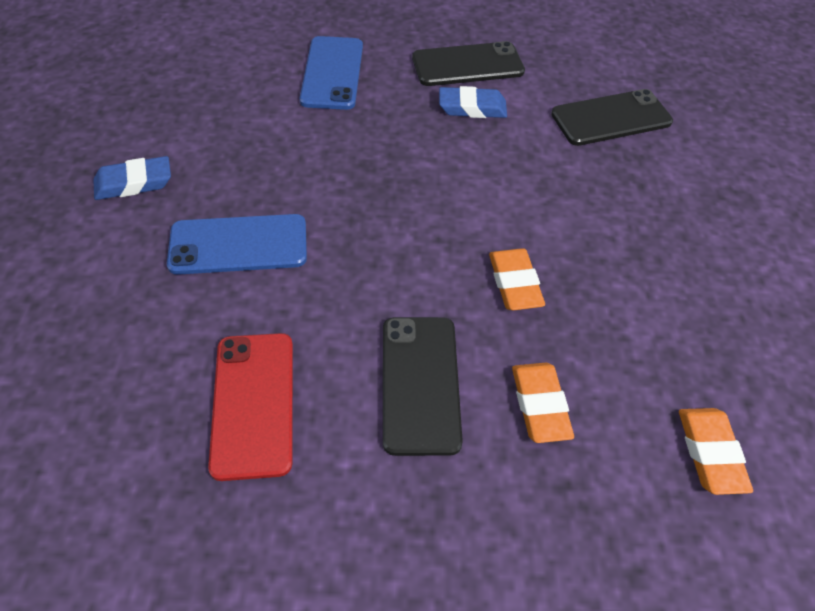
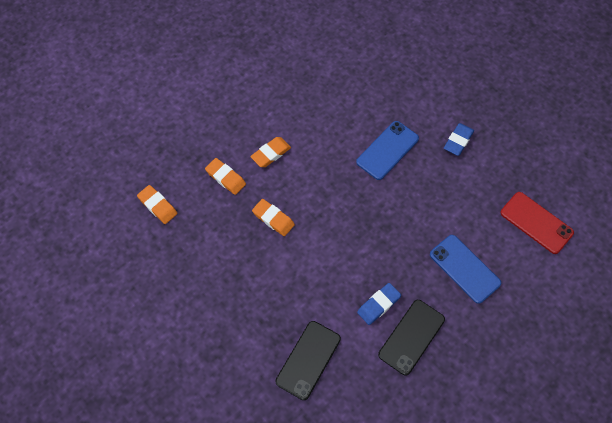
camera: 140 degrees right, 10 degrees up
red phone [208,333,293,481] -> red phone moved to [501,192,574,254]
black phone [383,317,463,456] -> orange eraser [251,137,291,167]

